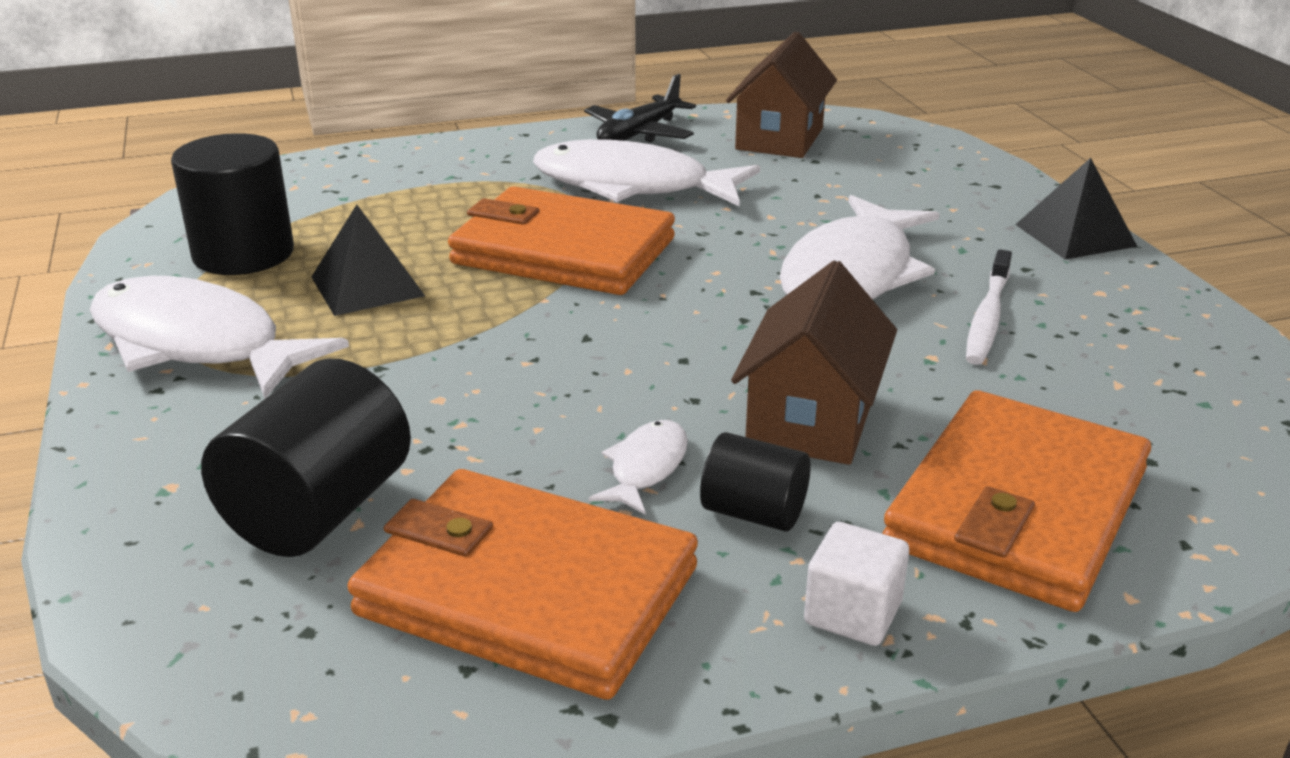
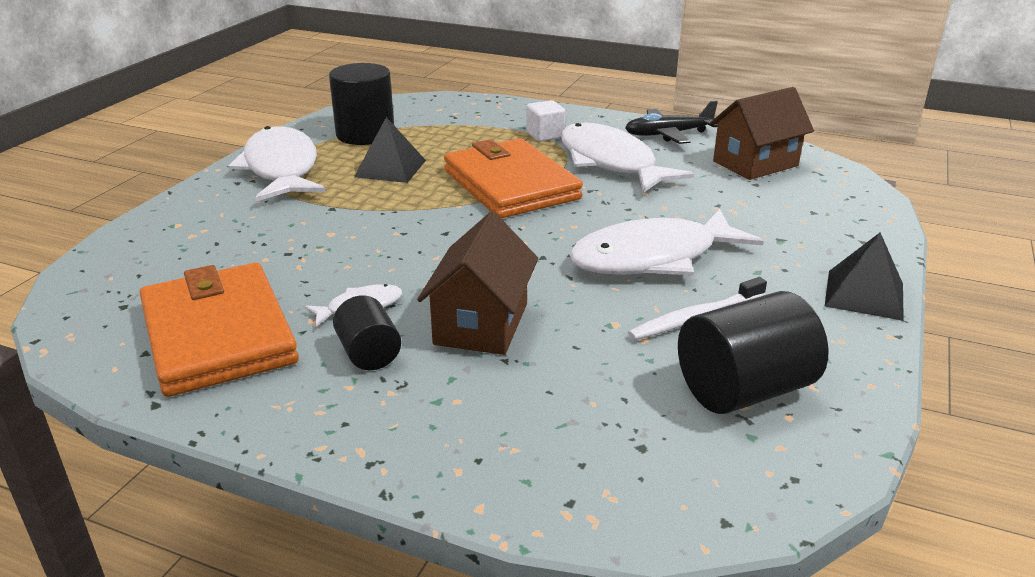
camera: 40 degrees right, 0 degrees up
black cylinder [201,359,411,557] -> black cylinder moved to [678,291,829,414]
brown house [731,260,897,465] -> brown house turned 45 degrees counterclockwise [417,212,538,355]
white cube [804,522,909,646] -> white cube moved to [526,100,566,142]
orange wallet [882,390,1151,612] -> none

